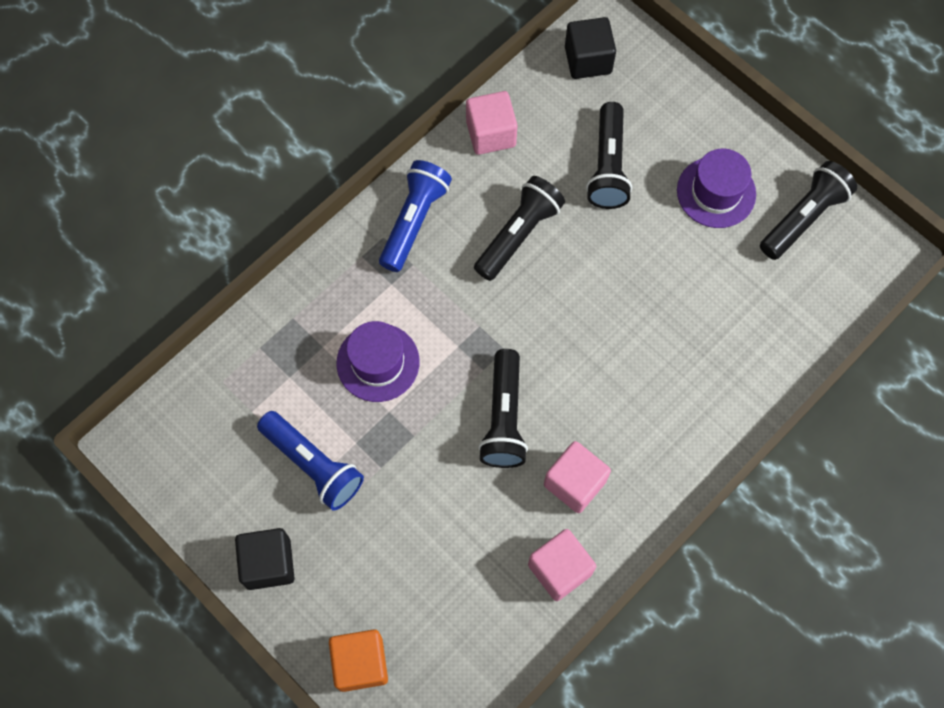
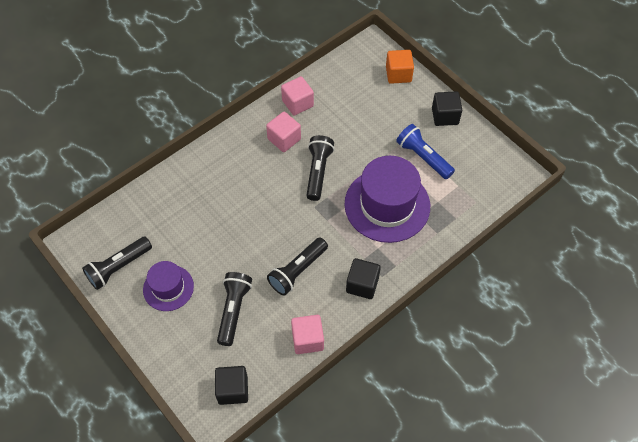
camera: 175 degrees left, 10 degrees down
purple hat [336,321,420,402] -> purple hat [344,156,430,243], size x1.79
blue flashlight [379,160,452,272] -> black cube [346,258,381,299]

